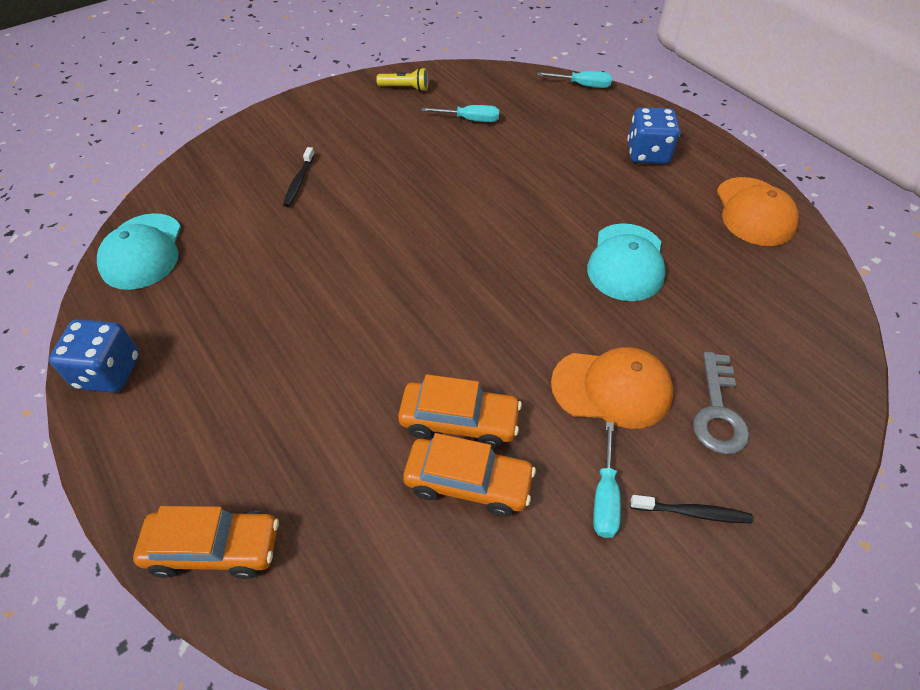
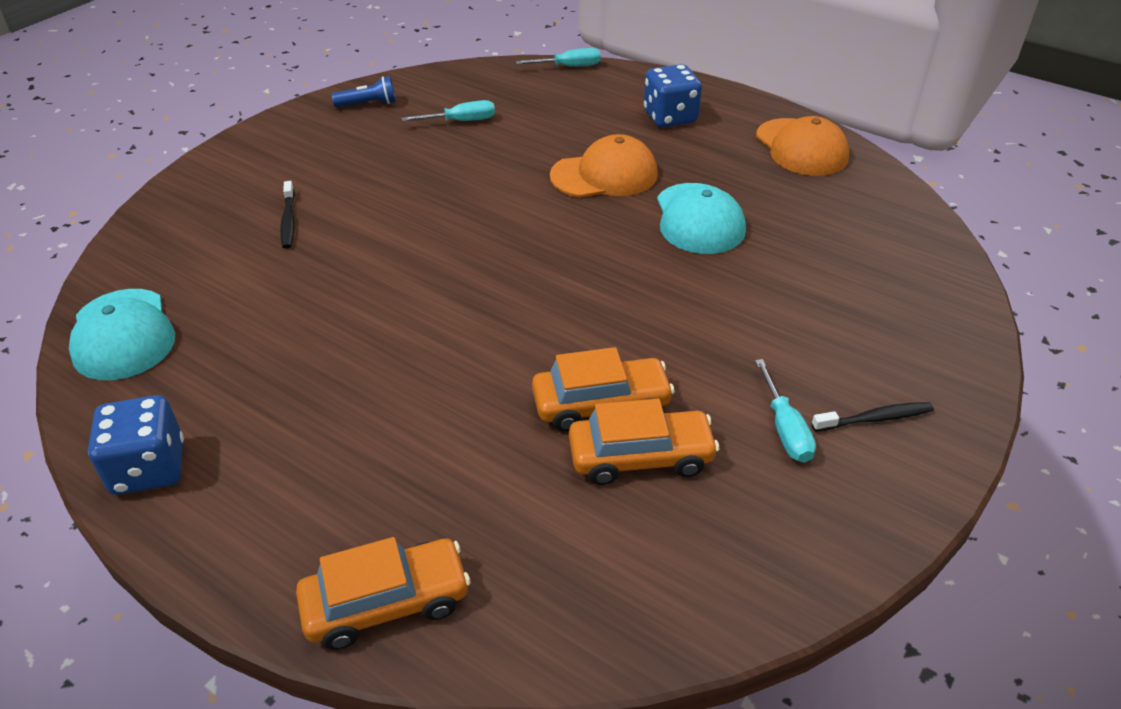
camera: 20 degrees left, 10 degrees down
yellow flashlight [376,67,428,92] -> blue flashlight [331,76,396,107]
orange cap [551,347,673,429] -> orange cap moved to [550,134,658,198]
grey key [693,352,749,454] -> none

